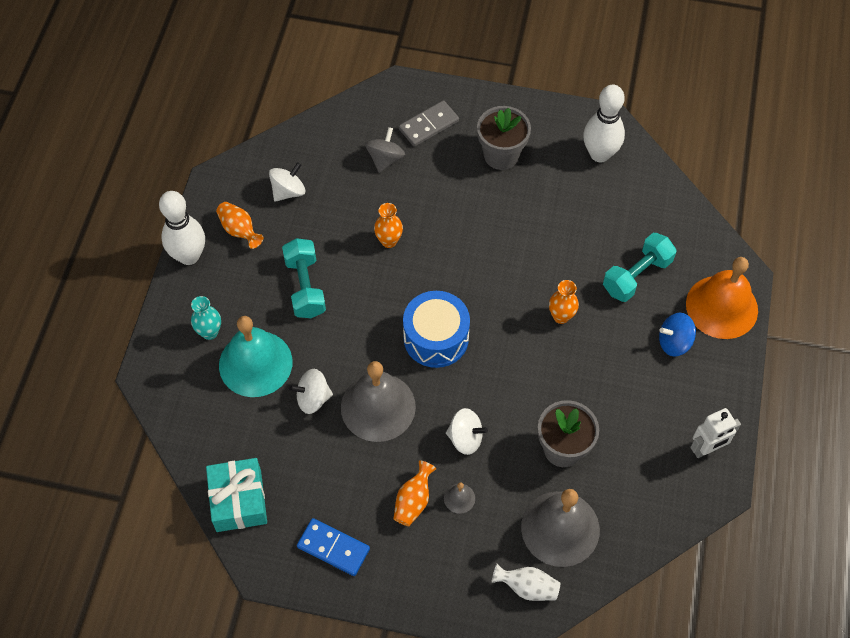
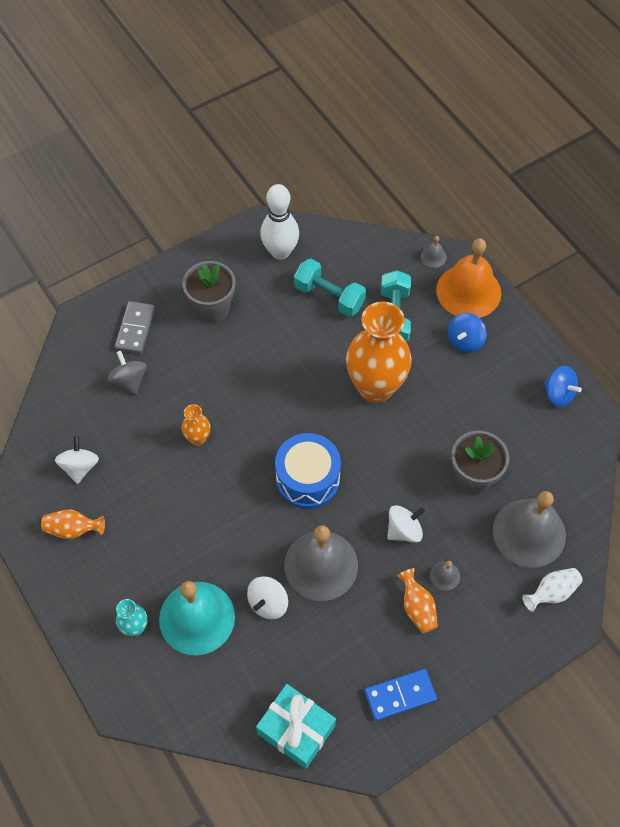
camera: 45 degrees left, 0 degrees up
white bowling pin [159,191,205,265] -> none
turquoise dumbbell [282,238,326,318] -> turquoise dumbbell moved to [294,259,366,317]
orange vase [549,280,579,324] -> orange vase [346,301,412,403], size x2.27
white robot [690,408,741,458] -> blue spinning top [544,366,582,407]
none -> grey bell [421,236,447,268]

